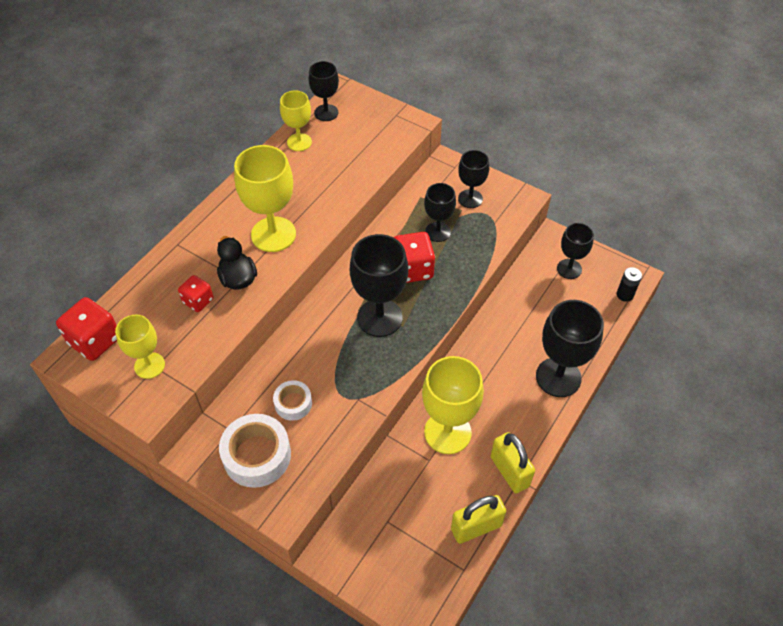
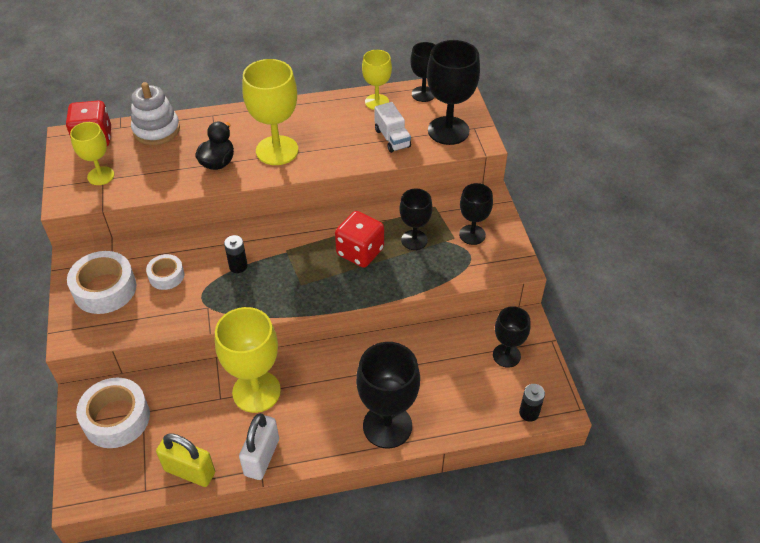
camera: 45 degrees right, 5 degrees down
red dice [178,275,213,312] -> none
black goblet [350,234,408,337] -> black goblet moved to [427,40,480,145]
yellow padlock [491,432,535,493] -> white padlock [239,413,279,480]
none -> white tape [76,378,150,448]
none -> white stacking toy [131,82,180,145]
none -> black battery [224,235,248,273]
none -> white truck [375,102,411,153]

